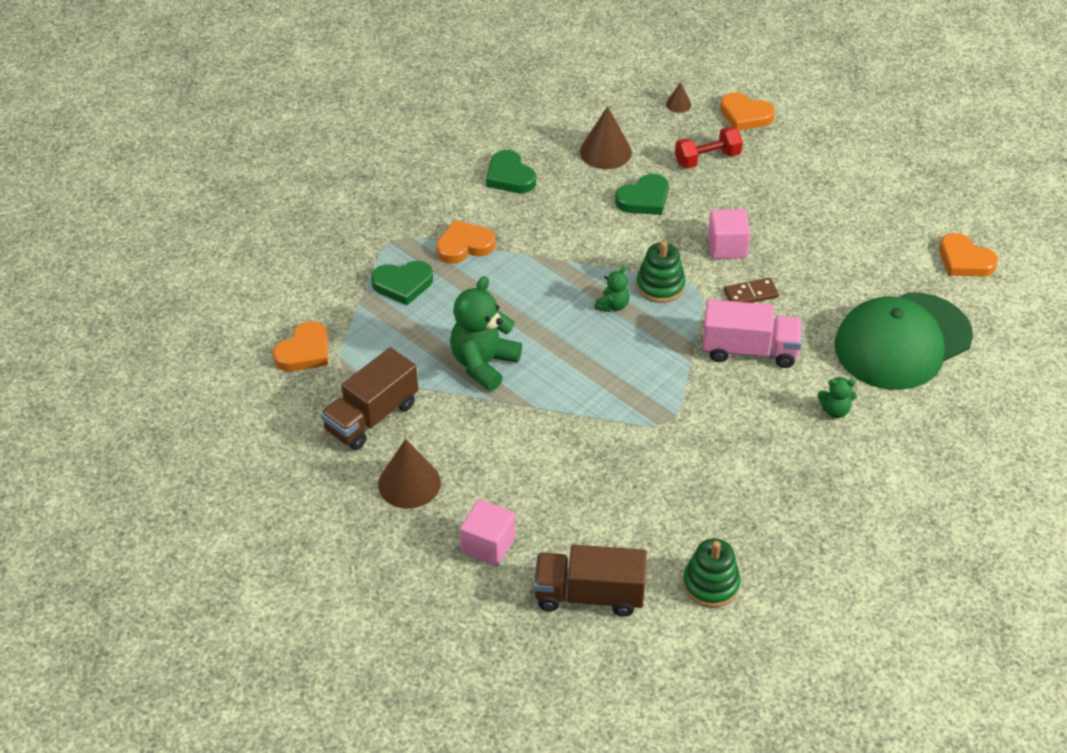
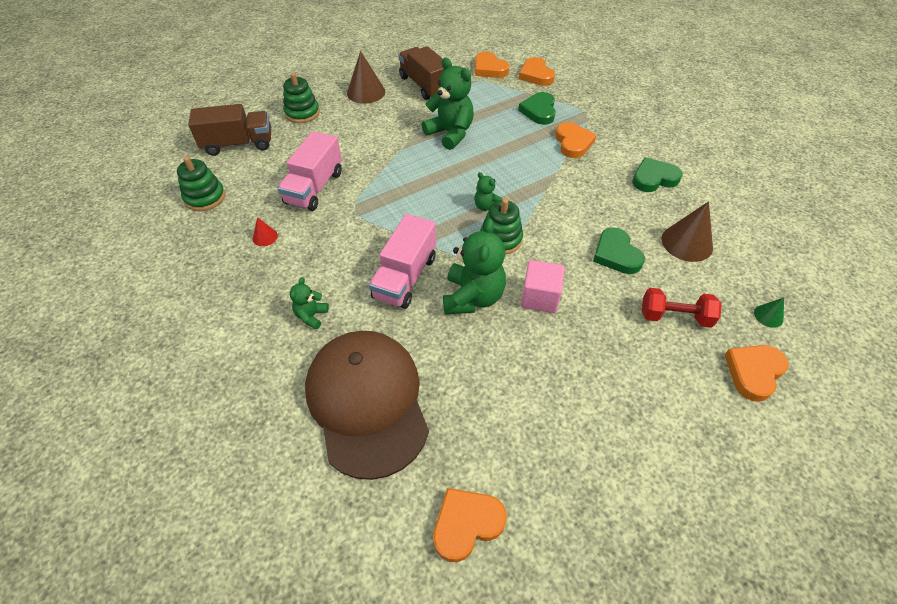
camera: 105 degrees right, 5 degrees up
pink cube [460,499,516,566] -> green stacking toy [283,73,320,123]
brown truck [534,545,647,617] -> brown truck turned 60 degrees clockwise [188,104,271,156]
brown cone [666,82,691,113] -> green cone [754,297,784,328]
red dumbbell [675,127,743,169] -> red dumbbell turned 75 degrees counterclockwise [642,288,722,328]
brown domino [724,278,779,303] -> green teddy bear [443,218,506,314]
green cap [835,292,973,390] -> brown cap [305,331,429,480]
none -> red cone [253,217,278,246]
none -> pink truck [278,131,342,211]
none -> orange heart [519,57,555,86]

